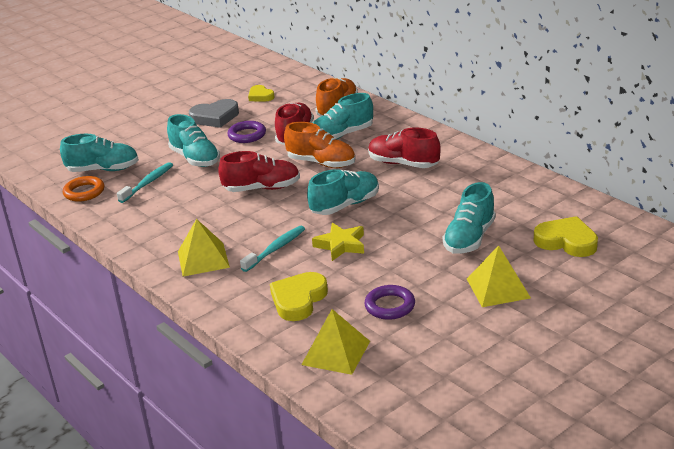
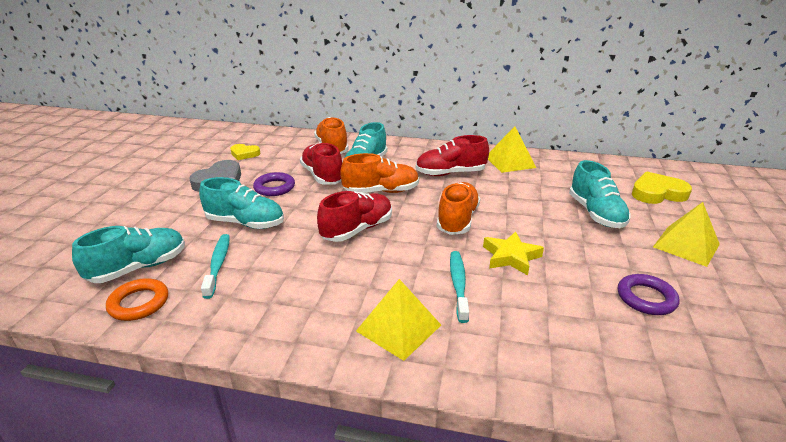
camera: 40 degrees left, 0 degrees up
yellow heart [270,272,328,321] -> none
yellow pyramid [301,309,370,375] -> yellow pyramid moved to [488,126,536,173]
turquoise shoe [307,169,379,215] -> orange shoe [437,182,480,235]

